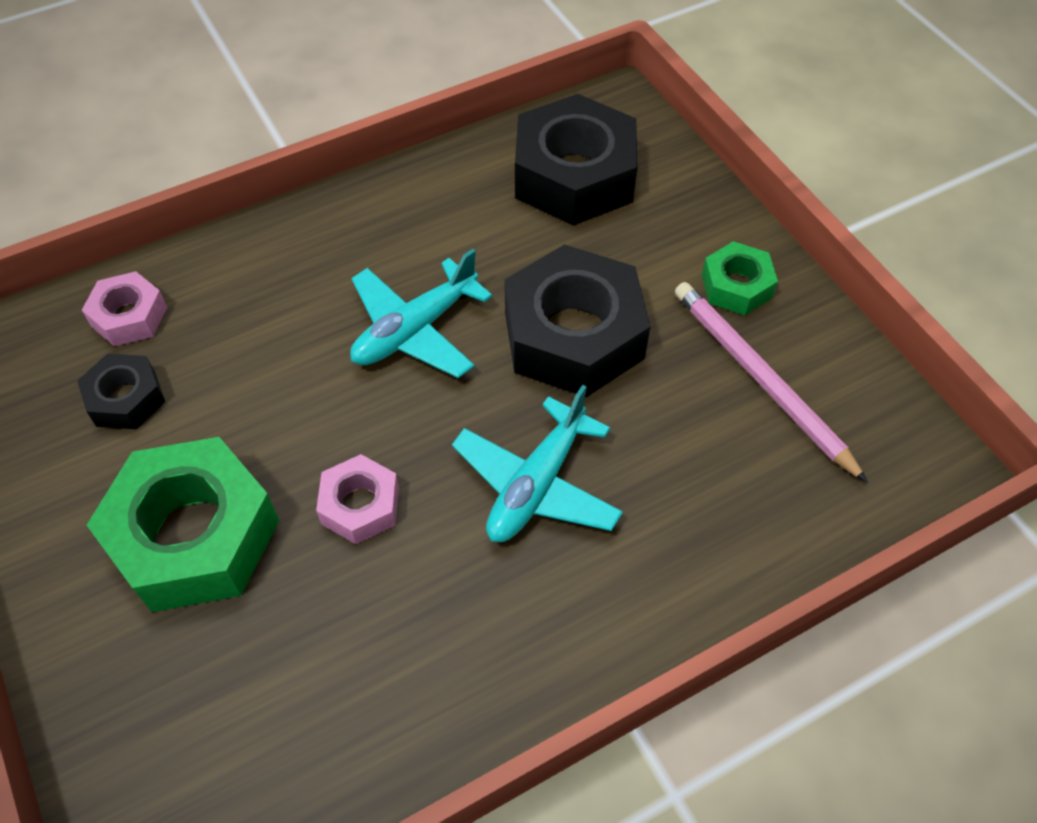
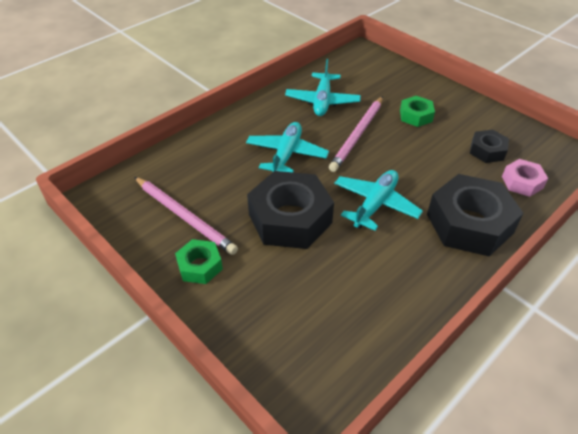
camera: 165 degrees right, 10 degrees down
green nut [87,437,279,612] -> green nut [400,96,435,127], size x0.51
pink nut [316,454,399,544] -> pink pencil [329,96,383,172]
black nut [515,94,637,225] -> black nut moved to [427,174,523,256]
none -> turquoise plane [285,59,361,116]

